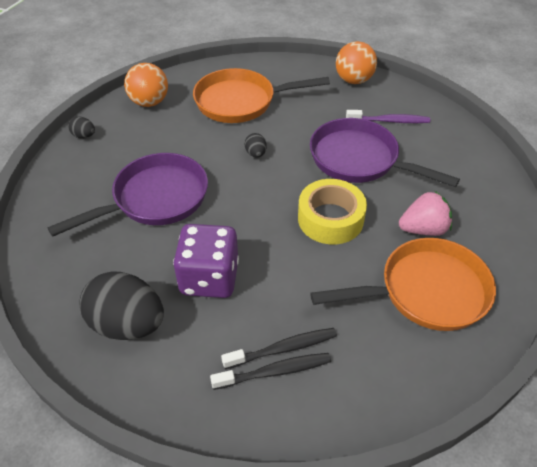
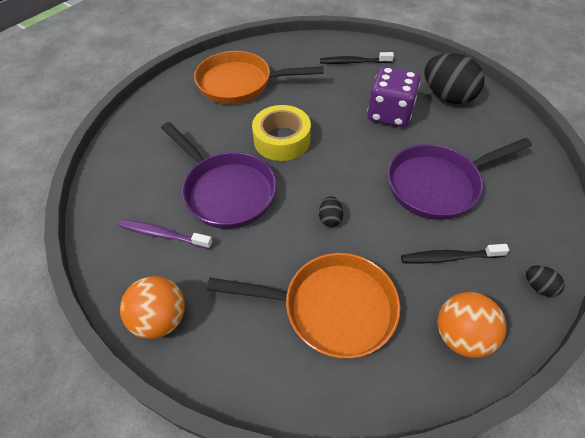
camera: 165 degrees left, 5 degrees up
black toothbrush [221,328,337,369] -> black toothbrush moved to [401,244,509,264]
pink strawberry [399,191,452,236] -> none

